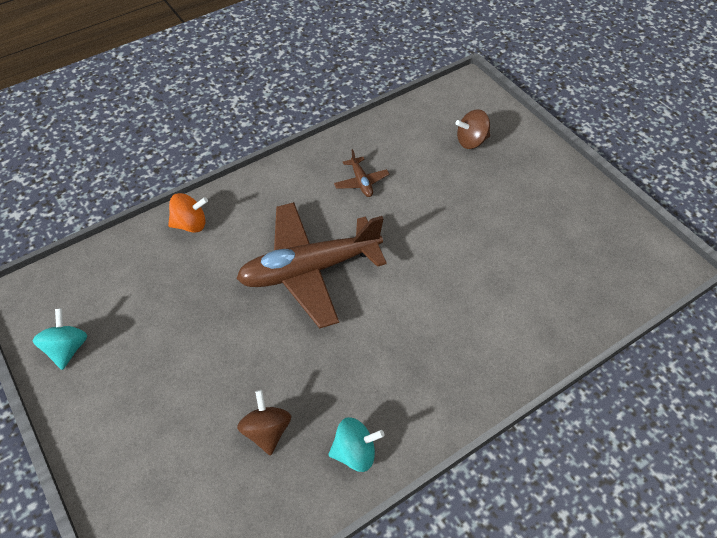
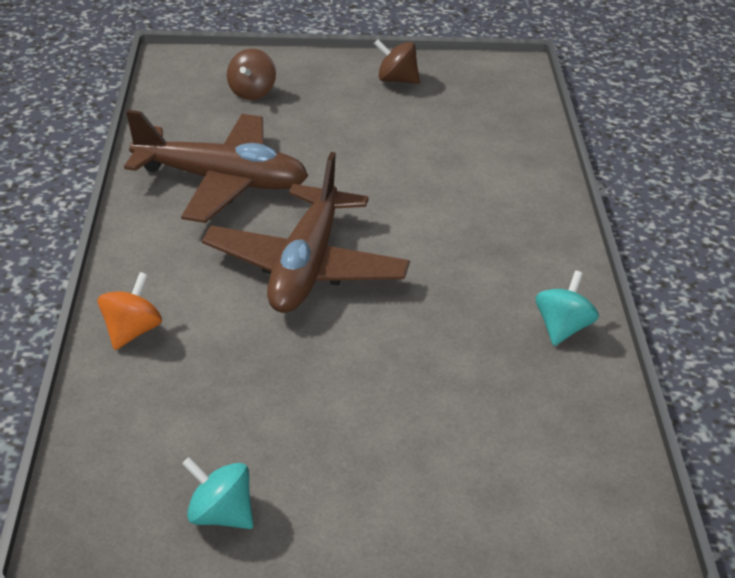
camera: 60 degrees left, 15 degrees down
brown spinning top [237,390,291,456] -> brown spinning top moved to [374,39,420,84]
brown plane [334,149,389,197] -> brown plane [124,110,308,223], size x2.48

